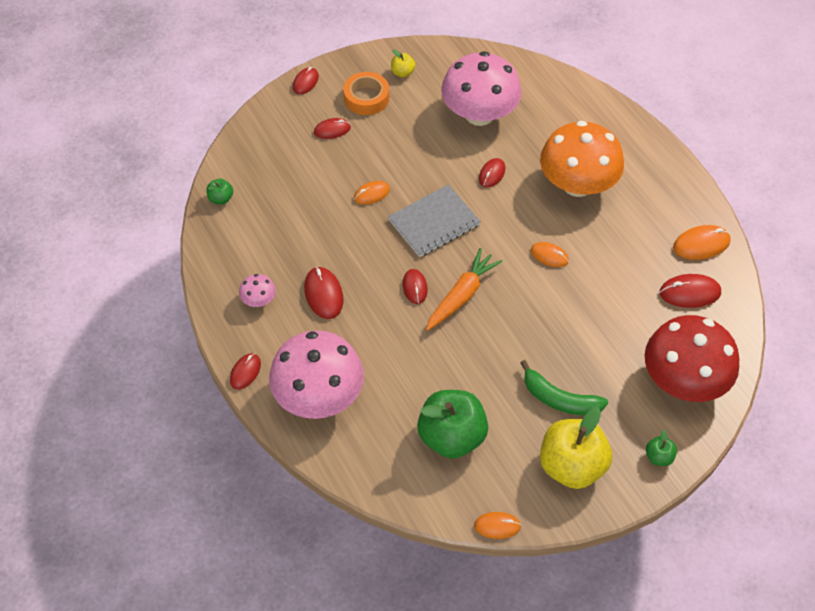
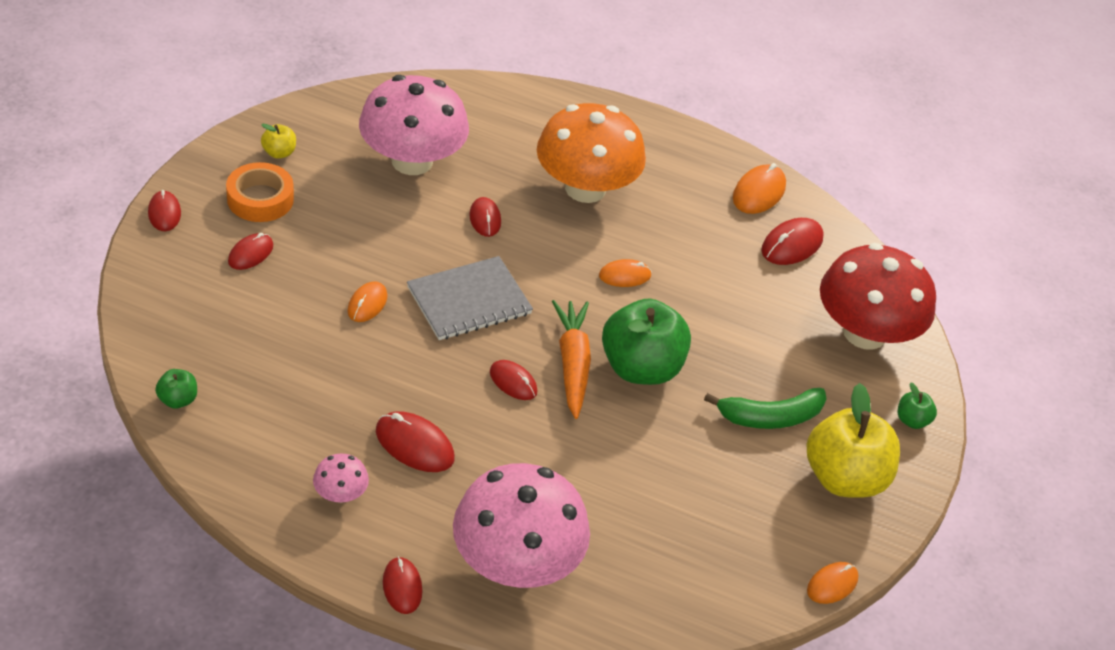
camera: 45 degrees left, 10 degrees down
grey notebook [388,185,481,257] -> grey notebook turned 45 degrees clockwise [407,256,533,340]
green apple [417,390,488,459] -> green apple moved to [602,299,691,385]

